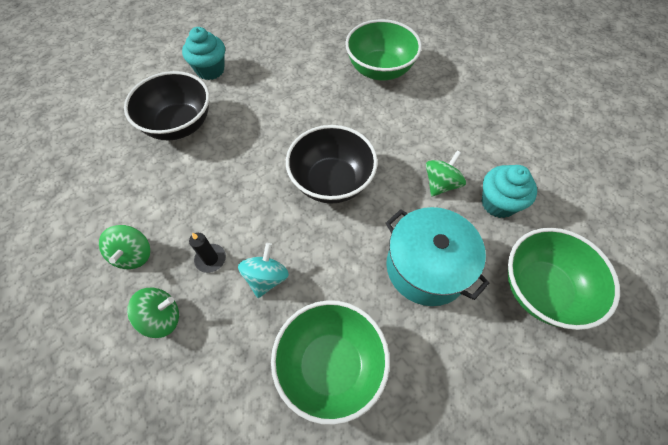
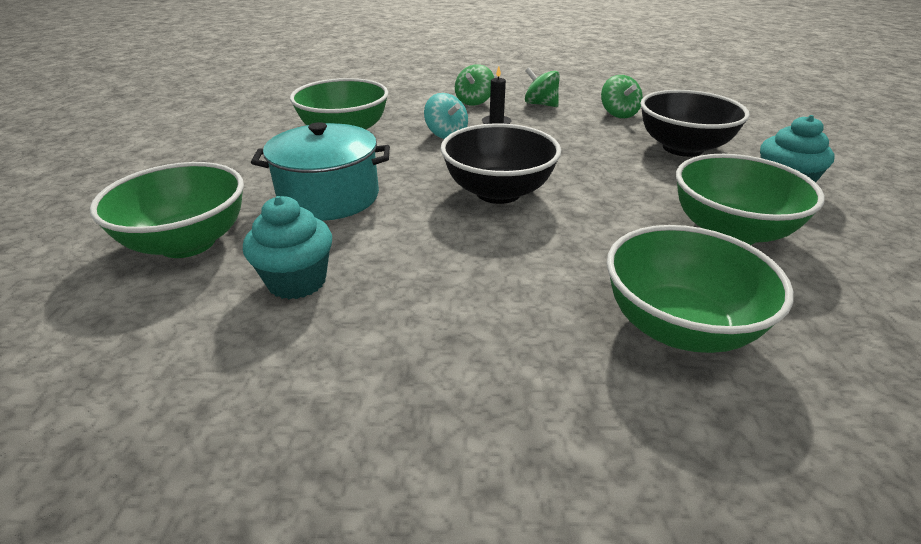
camera: 130 degrees right, 25 degrees down
green spinning top [426,151,466,197] -> green spinning top moved to [601,75,643,118]
none -> green bowl [676,154,825,245]

